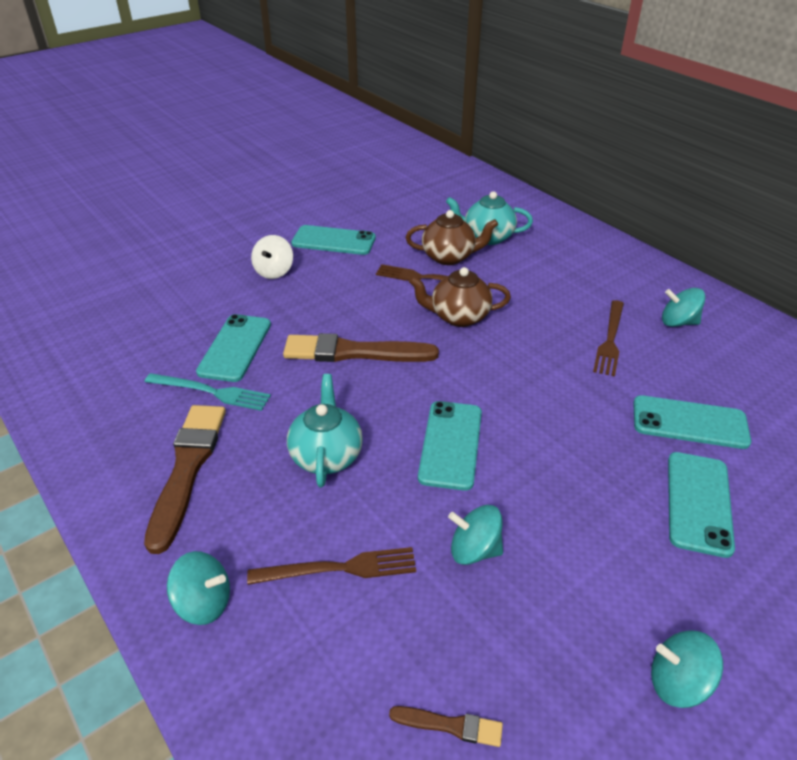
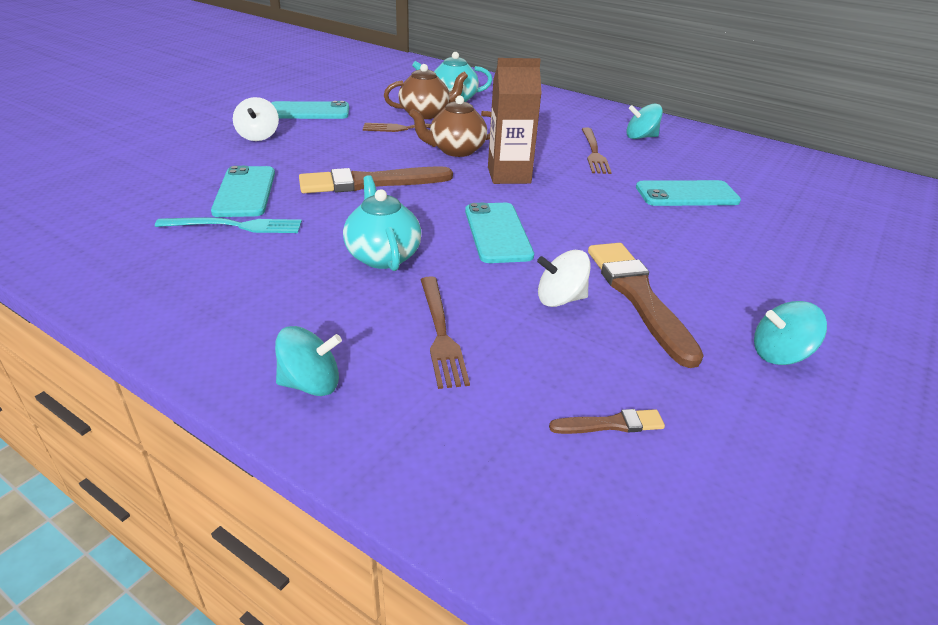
camera: 20 degrees left, 5 degrees down
brown brush [144,405,226,554] -> brown brush moved to [588,243,704,368]
brown fork [247,547,416,585] -> brown fork turned 105 degrees clockwise [420,276,470,389]
turquoise spinning top [448,505,503,565] -> white spinning top [537,250,591,307]
turquoise phone [668,452,735,558] -> none
none -> brown carton [488,58,542,184]

